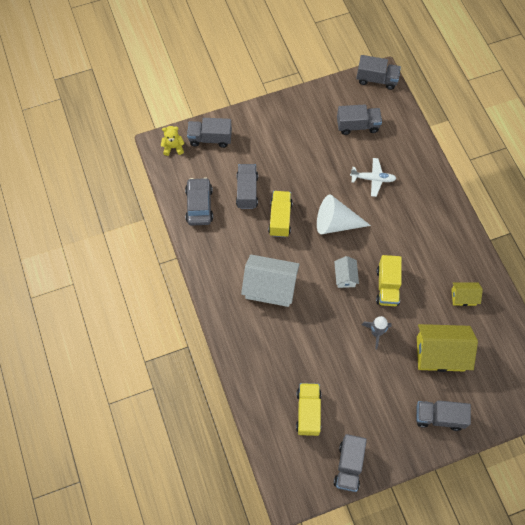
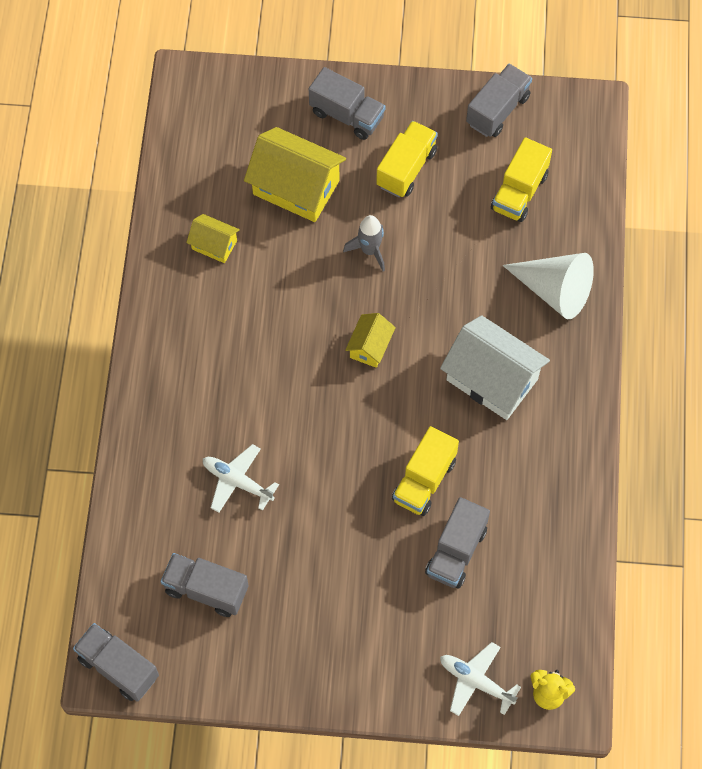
camera: 155 degrees left, 0 degrees up
grey car [185,177,213,226] -> none
grey truck [187,118,232,148] -> white plane [440,642,521,716]
white cone [317,195,371,234] -> white cone moved to [502,253,594,319]
white house [334,256,359,288] -> yellow house [345,313,396,368]
yellow truck [376,255,402,306] -> yellow truck moved to [376,121,438,197]

